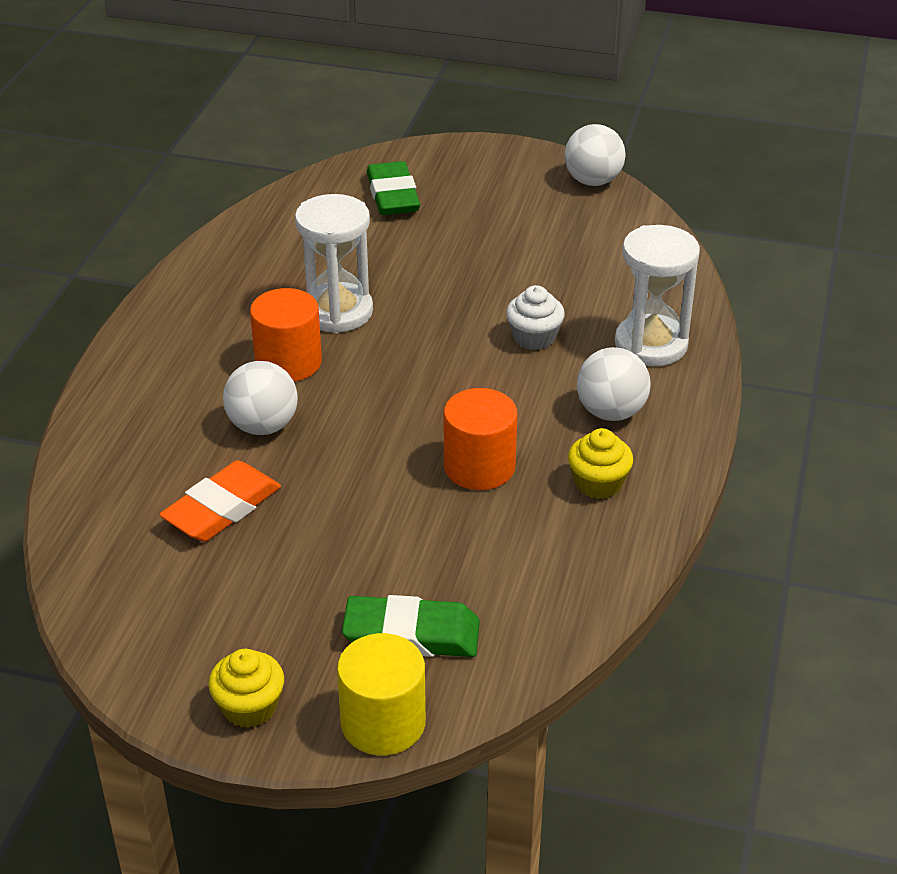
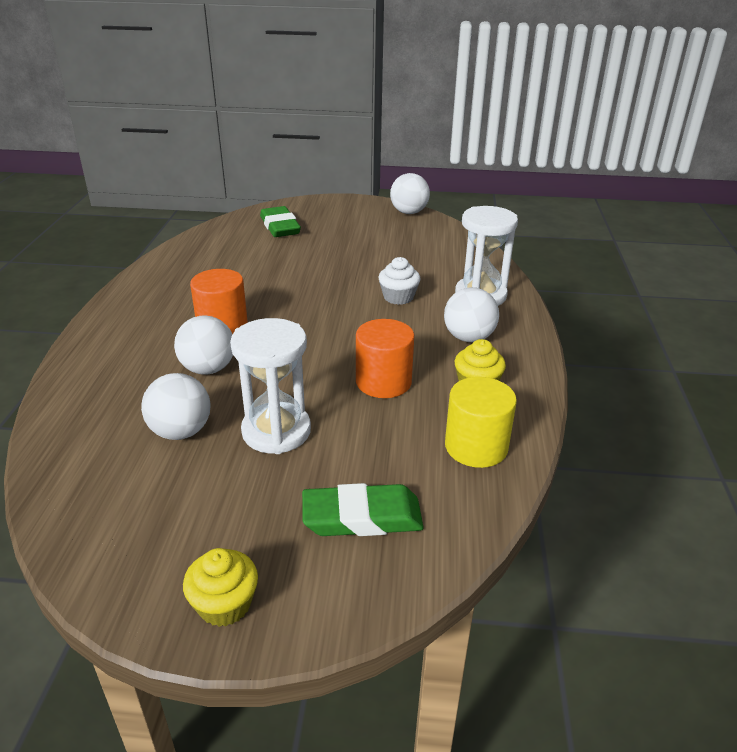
camera: 10 degrees left, 5 degrees down
orange eraser [159,460,281,542] -> white ball [141,373,210,440]
white hourglass [295,194,373,333] -> white hourglass moved to [230,318,311,454]
yellow cylinder [337,633,426,755] -> yellow cylinder moved to [445,377,517,468]

